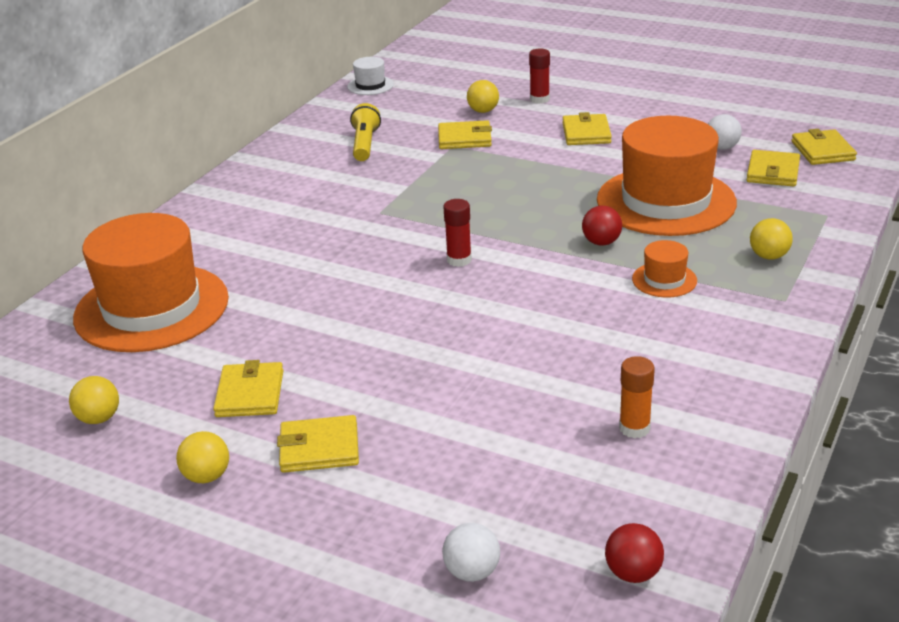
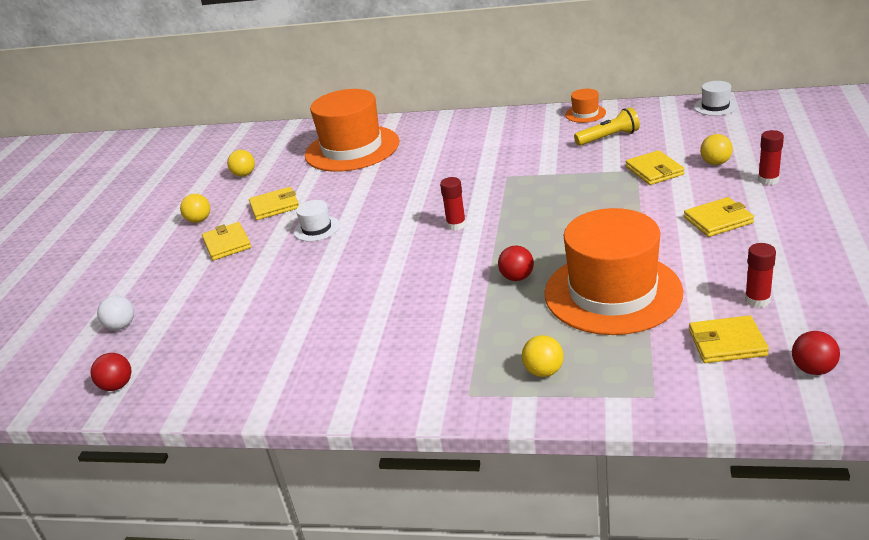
camera: 75 degrees right, 0 degrees up
orange glue stick [619,356,655,438] -> none
orange hat [632,240,697,297] -> orange hat moved to [565,89,606,123]
white ball [708,114,742,150] -> red glue stick [745,243,776,308]
yellow wallet [791,129,857,165] -> red ball [792,331,840,375]
none -> white hat [294,200,340,242]

